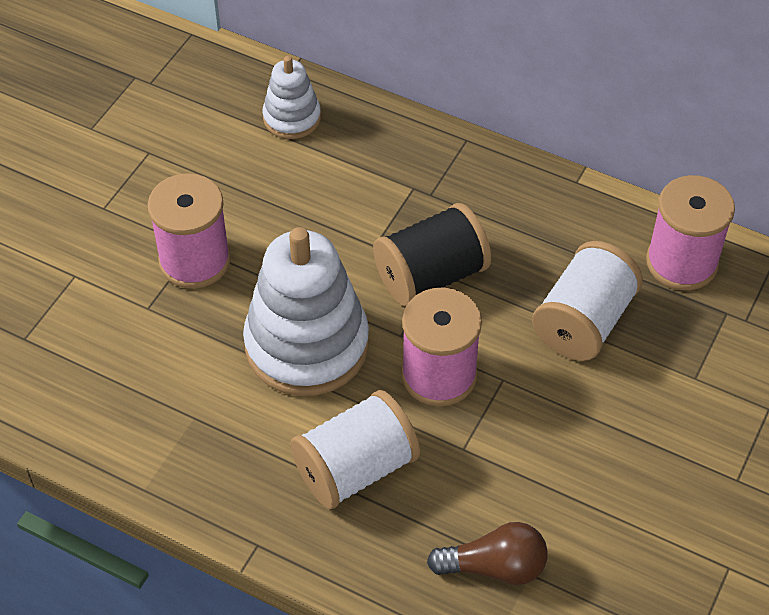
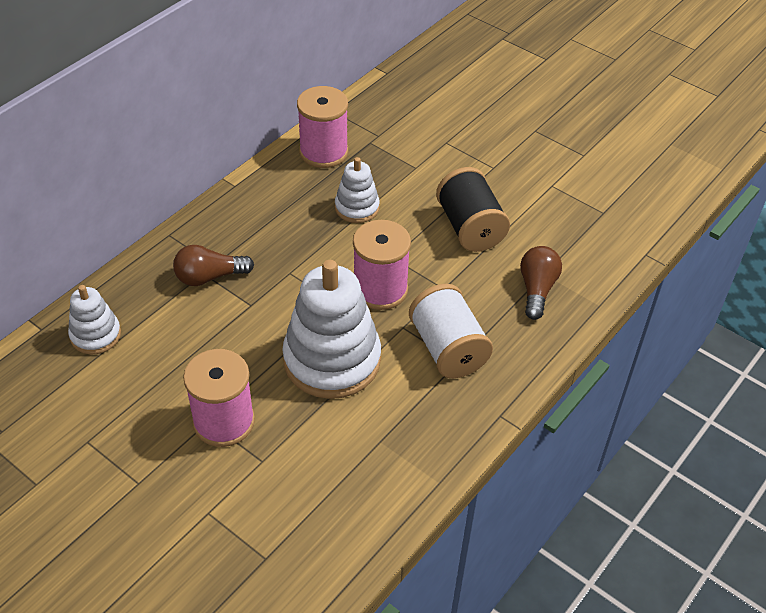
camera: 80 degrees left, 5 degrees down
black spool [373,203,491,306] -> black spool moved to [436,167,510,252]
white spool [532,241,643,361] -> white stacking toy [335,157,380,223]
none -> brown light bulb [173,245,254,286]

